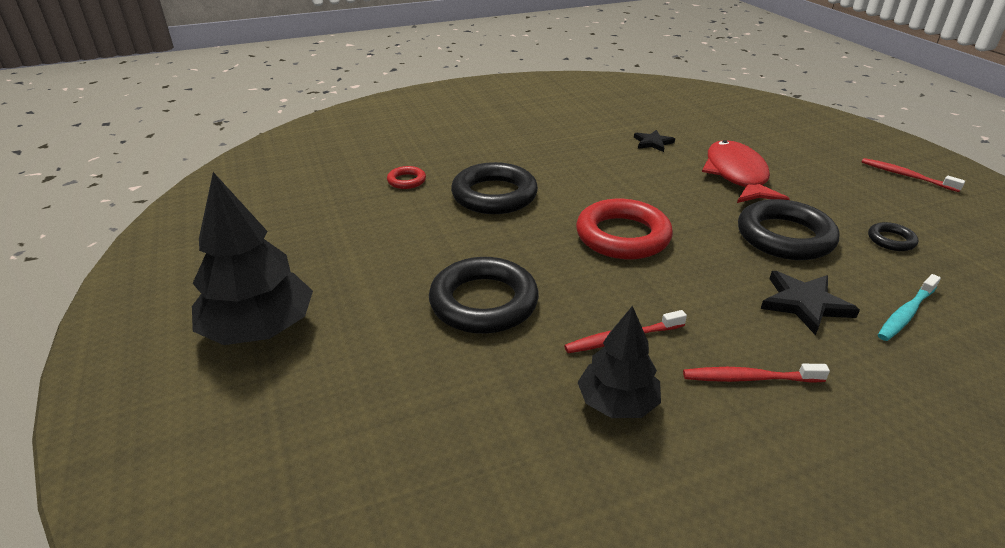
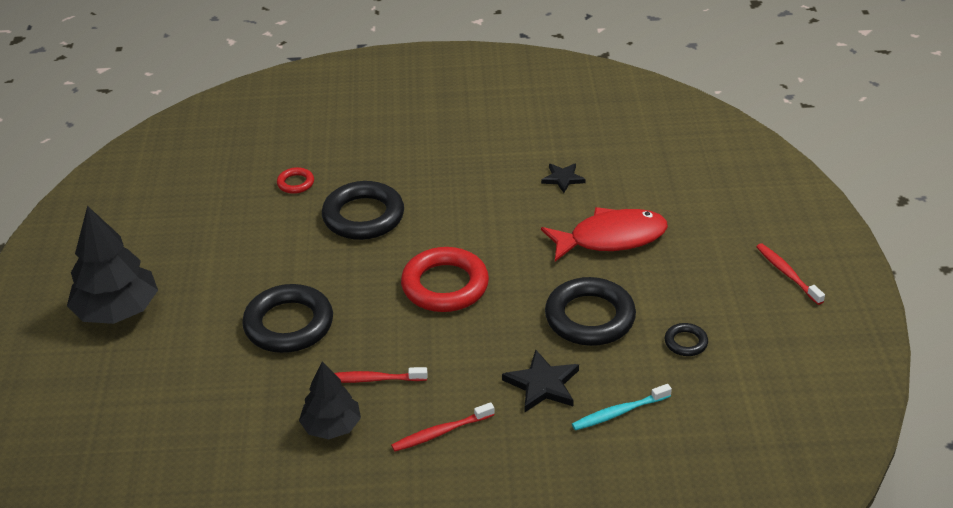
camera: 20 degrees right, 5 degrees up
red toothbrush [683,364,830,383] -> red toothbrush turned 45 degrees counterclockwise [391,402,494,452]
red fish [702,140,790,203] -> red fish turned 60 degrees clockwise [541,207,668,262]

